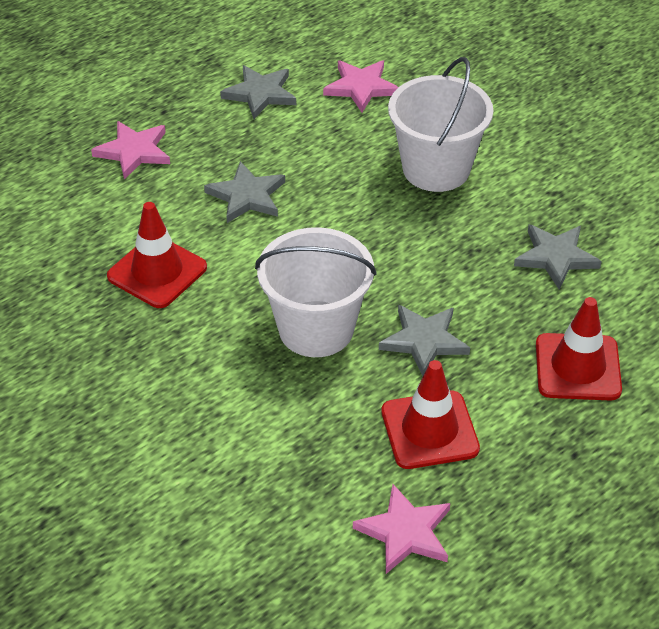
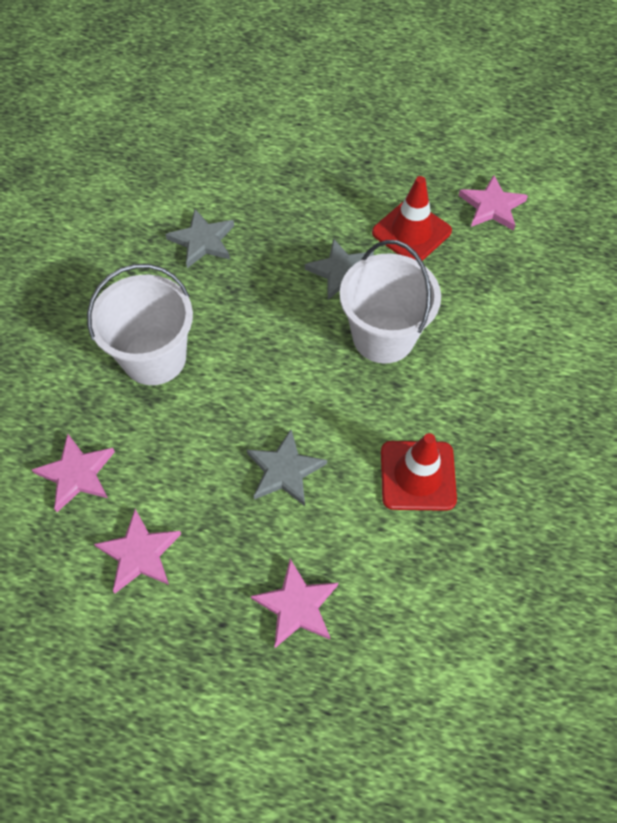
camera: 125 degrees left, 15 degrees up
grey star [220,65,296,119] -> pink star [94,509,181,593]
red traffic cone [536,297,622,401] -> none

